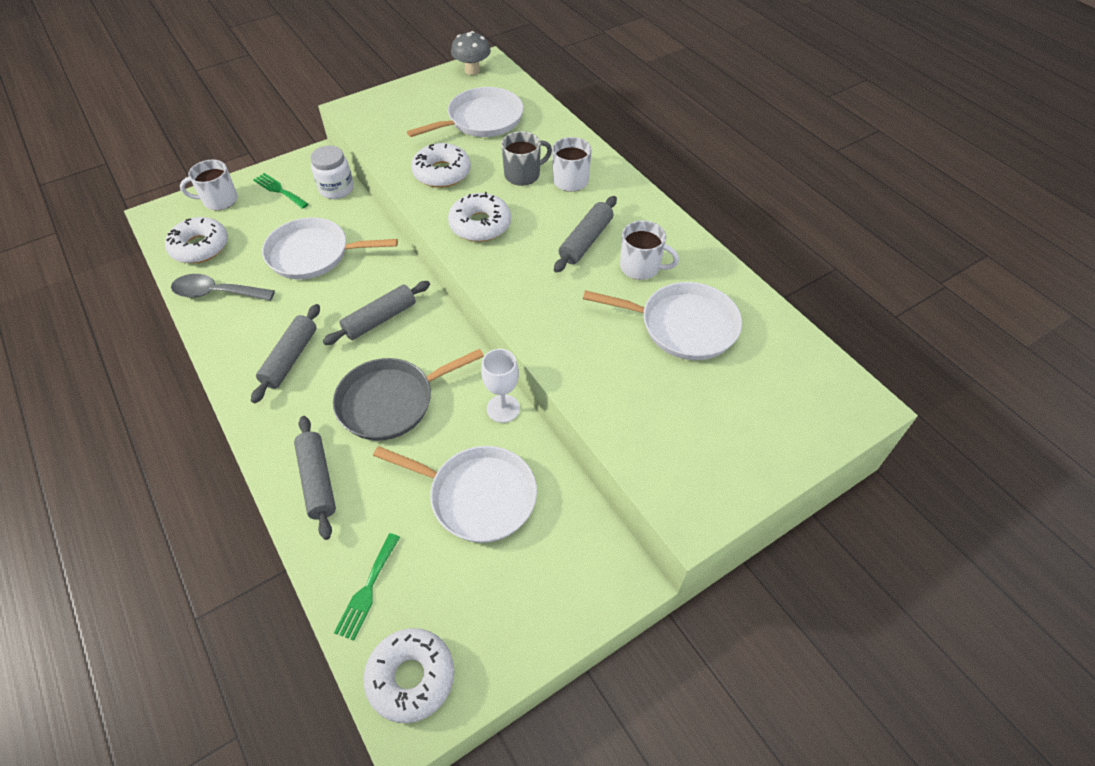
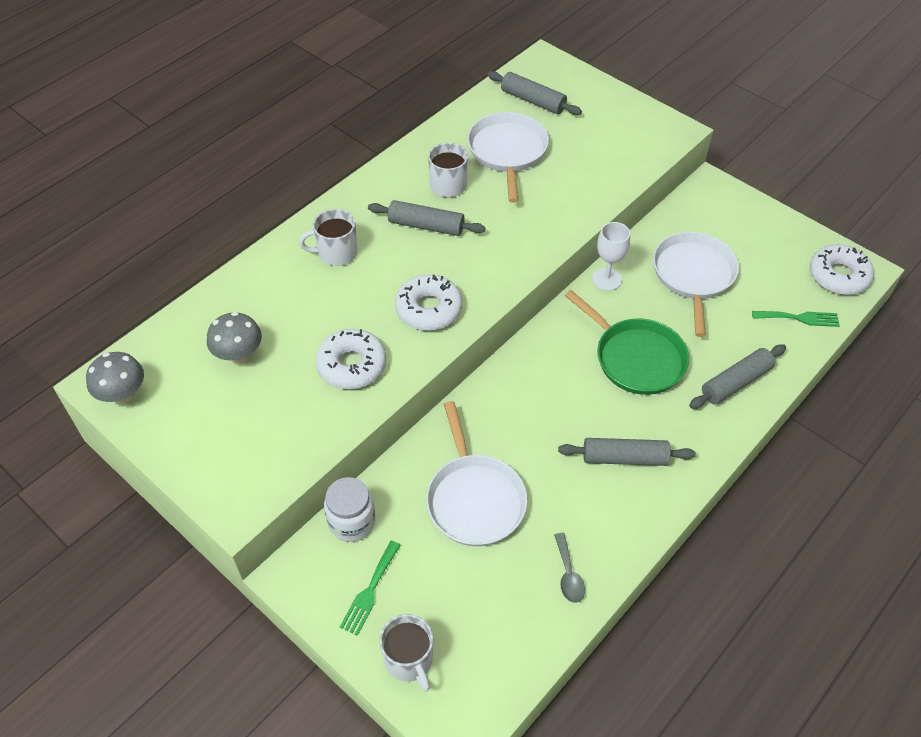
camera: 105 degrees left, 0 degrees up
white donut [165,217,228,263] -> none
grey spoon [171,274,275,301] -> grey spoon [554,533,585,603], size x0.62
grey rolling pin [323,281,430,345] -> grey rolling pin moved to [487,71,582,115]
grey pan [333,349,484,441] -> green pan [565,290,689,395]
white pan [407,87,524,137] -> grey mushroom [207,312,262,364]
grey mug [501,131,552,186] -> none

